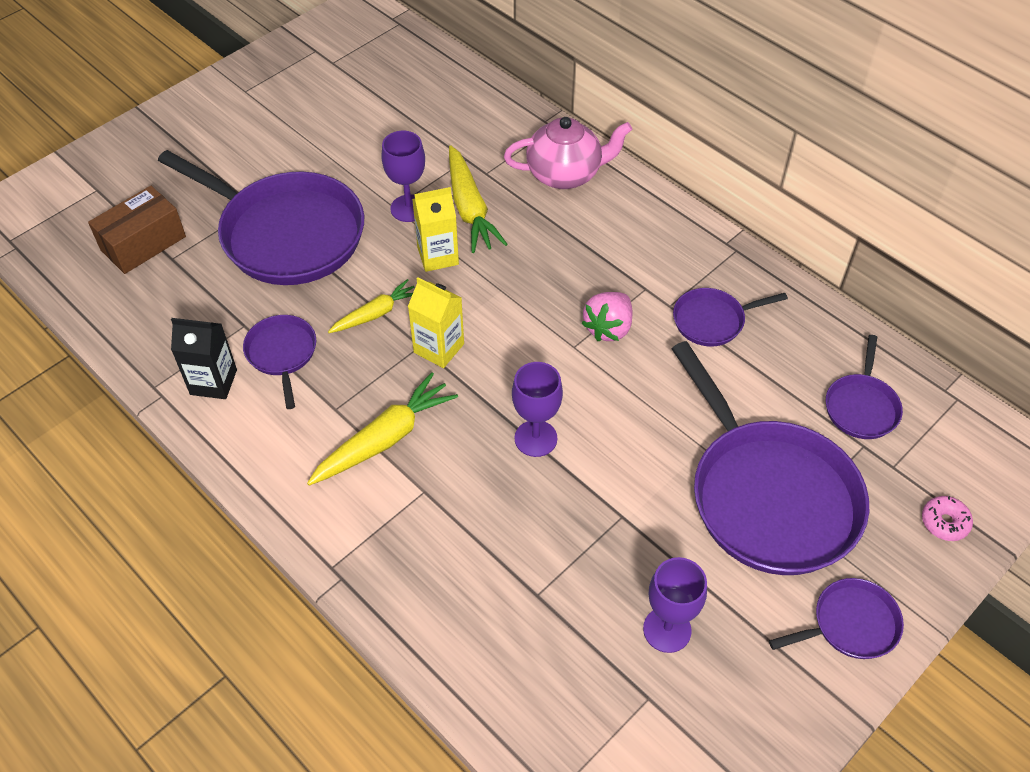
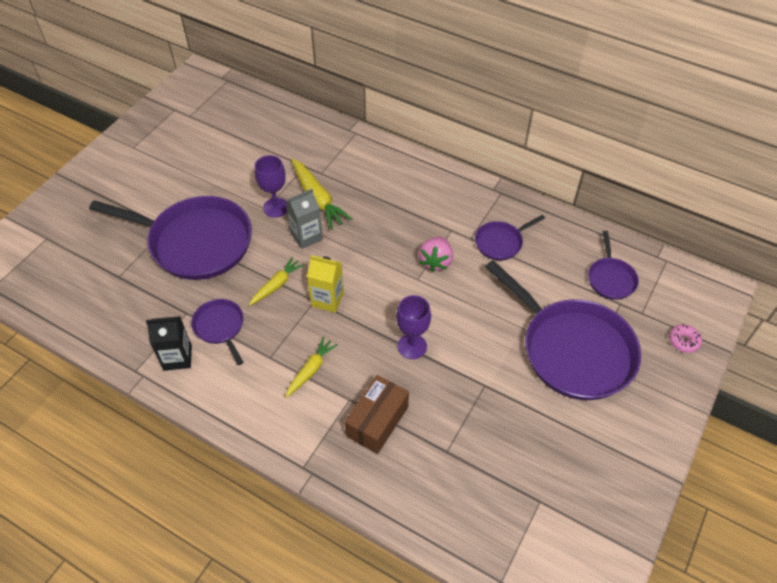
camera: 15 degrees left, 0 degrees up
brown box [88,186,186,274] -> brown box moved to [344,375,409,454]
yellow carrot [307,372,458,486] -> yellow carrot [285,337,338,398], size x0.63
yellow carton [412,187,459,272] -> grey carton [286,189,323,249]
pink teapot [504,117,632,189] -> none
purple goblet [643,557,707,653] -> none
purple pan [769,578,904,659] -> none

